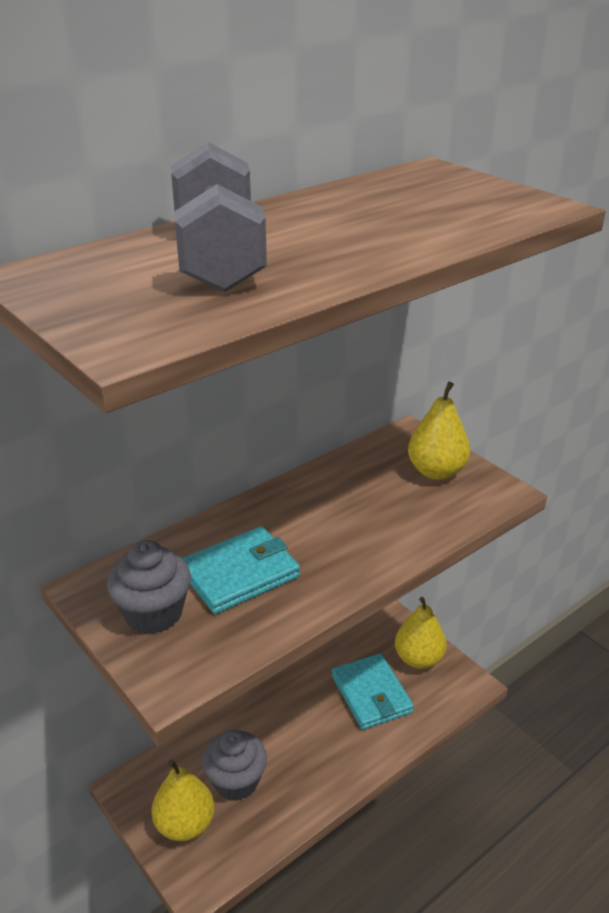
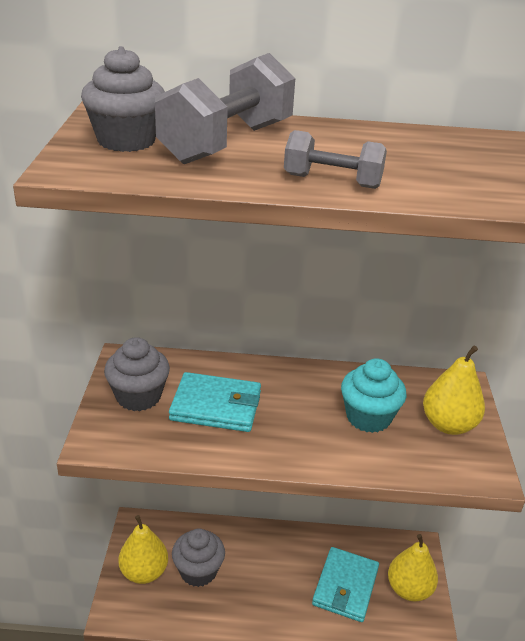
camera: 40 degrees right, 0 degrees up
none -> grey cupcake [81,46,165,152]
none -> grey dumbbell [284,130,387,189]
none -> turquoise cupcake [341,358,406,433]

